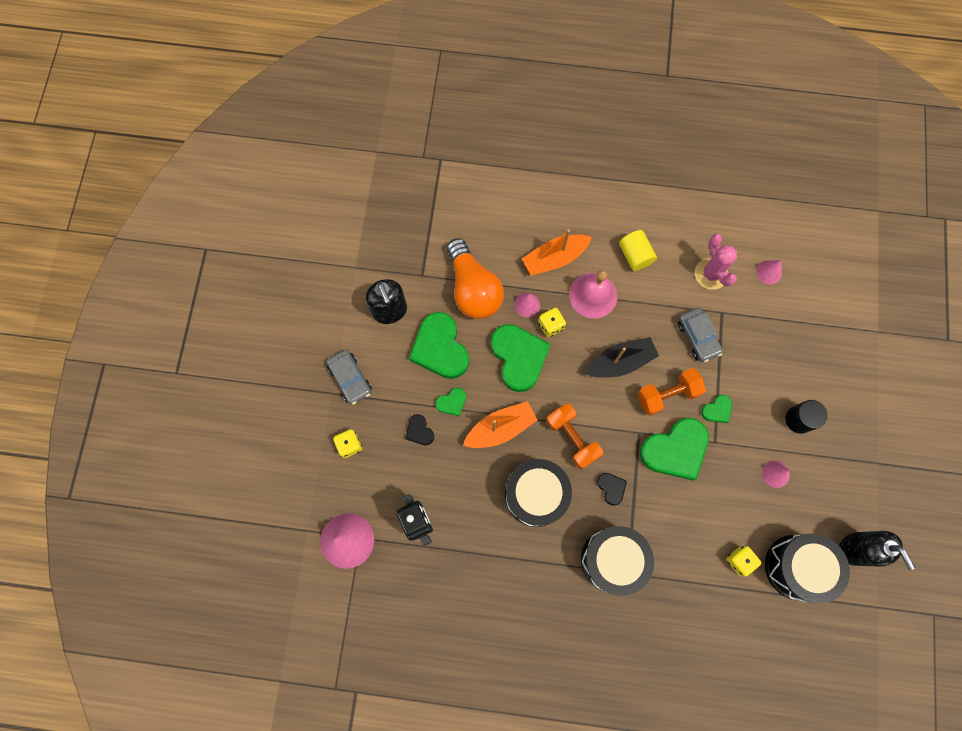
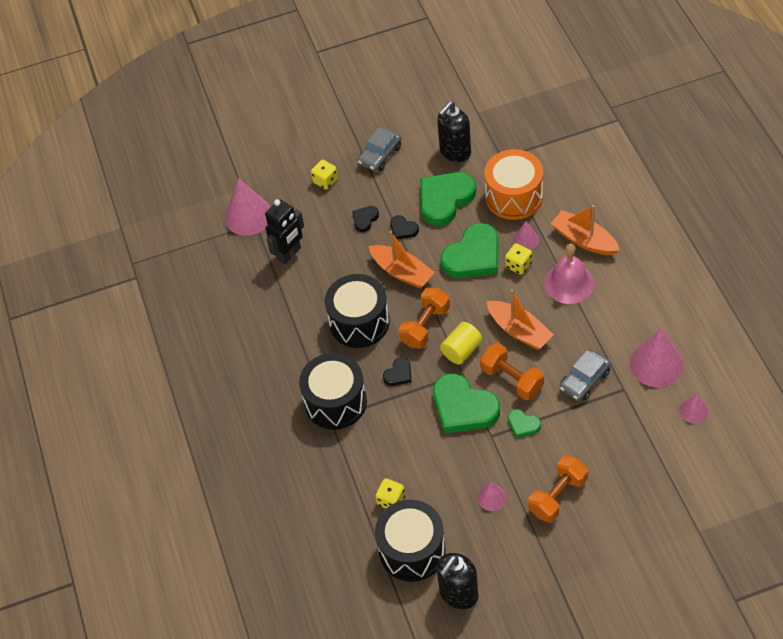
camera: 70 degrees right, 20 degrees down
green heart [435,388,466,416] -> black heart [390,215,419,239]
orange light bulb [447,238,504,319] -> orange drum [484,149,543,220]
black boat [585,337,659,378] -> orange boat [487,289,554,350]
yellow cylinder [619,230,657,271] -> yellow cylinder moved to [440,322,482,365]
pink cactus [695,234,737,290] -> pink cone [630,328,684,387]
black cylinder [785,400,827,434] -> orange dumbbell [528,455,588,523]

